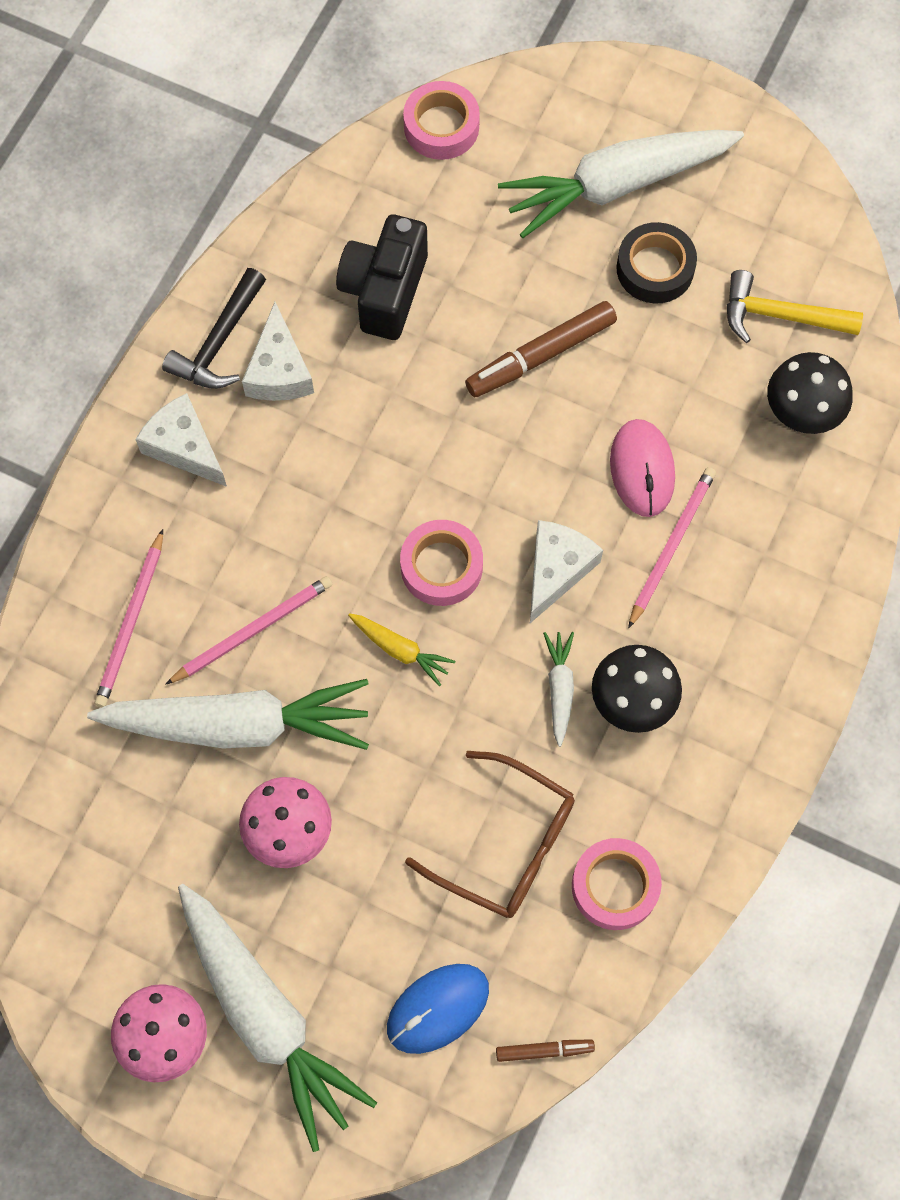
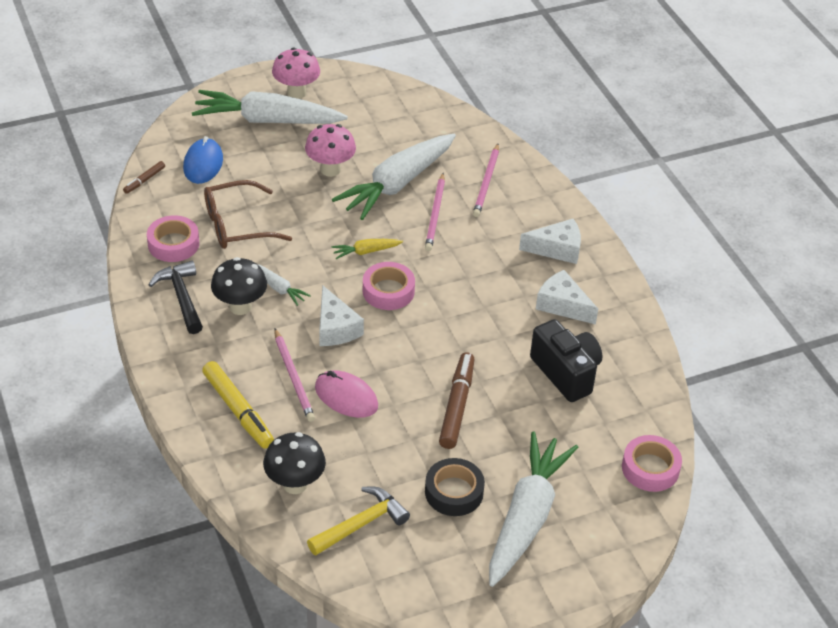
camera: 130 degrees right, 25 degrees down
pink pencil [94,529,163,707] -> pink pencil turned 135 degrees counterclockwise [473,144,499,217]
black hammer [162,268,266,389] -> black hammer moved to [148,261,203,334]
none -> yellow marker [202,361,274,449]

